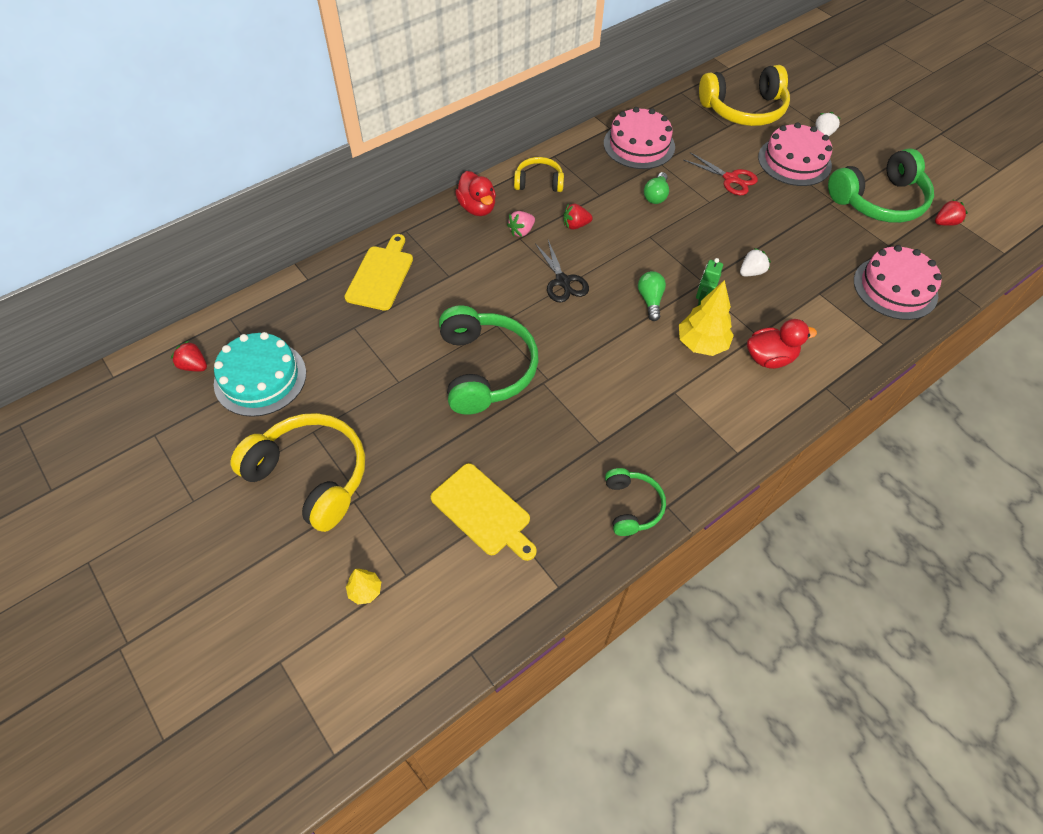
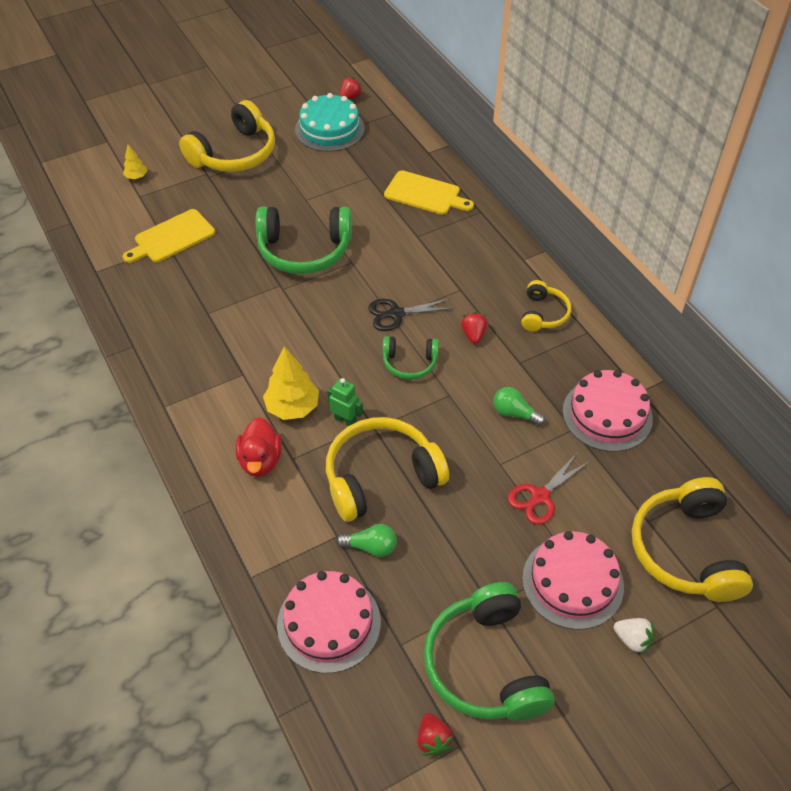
camera: 100 degrees right, 5 degrees down
red duck [455,171,496,216] -> none
pink strawberry [507,211,535,237] -> none
green headphones [605,468,666,536] -> green headphones moved to [382,336,439,379]
green light bulb [638,271,666,321] -> green light bulb moved to [336,524,397,557]
white strawberry [740,248,771,276] -> yellow headphones [326,417,449,522]

